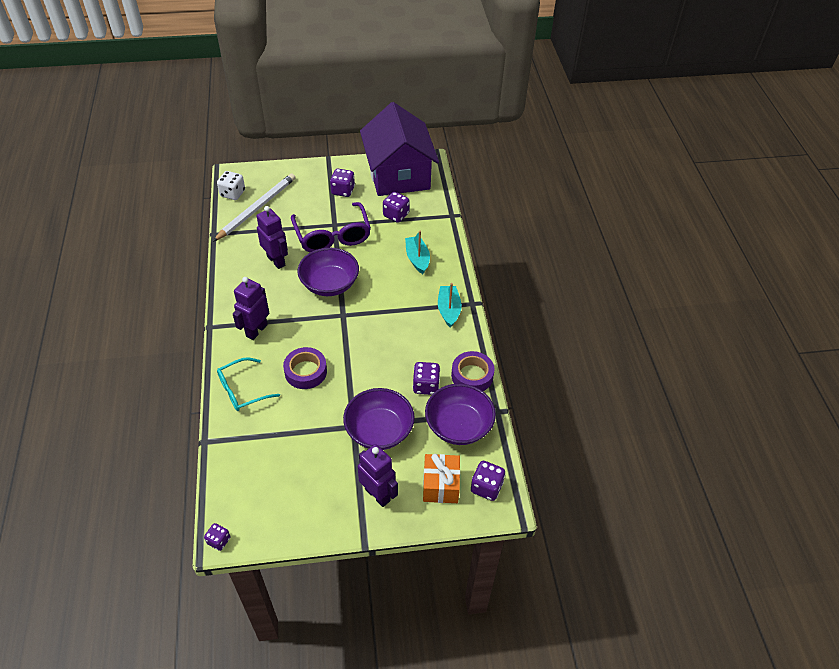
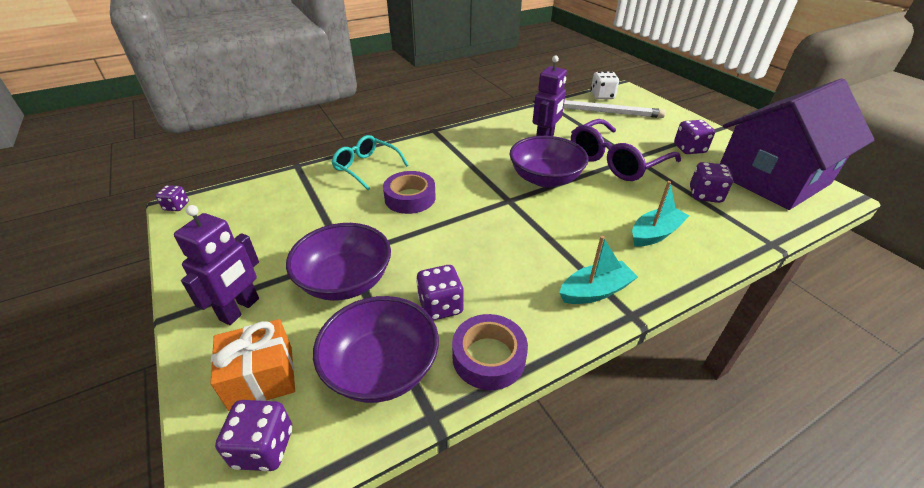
camera: 70 degrees right, 10 degrees down
purple robot [233,277,269,340] -> none

